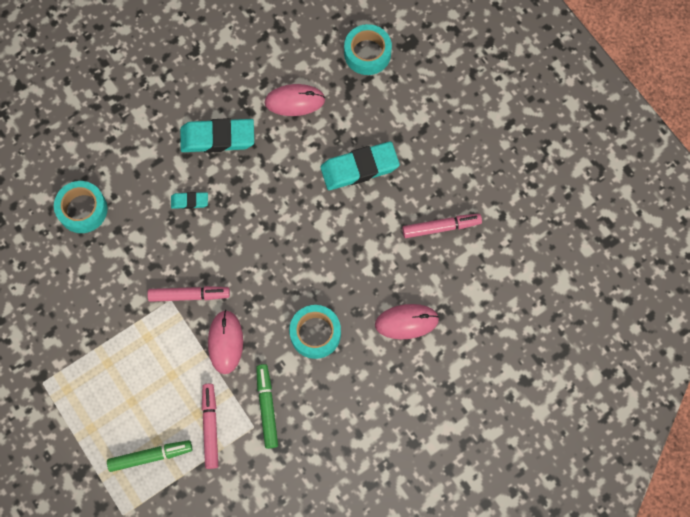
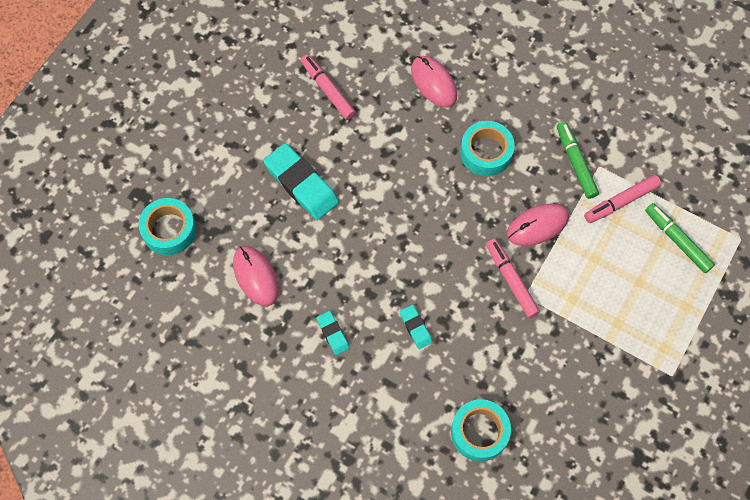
camera: 115 degrees left, 5 degrees down
turquoise eraser [180,118,254,153] -> turquoise eraser [316,311,349,355], size x0.50
green marker [256,364,278,449] -> green marker turned 105 degrees clockwise [557,122,599,199]

